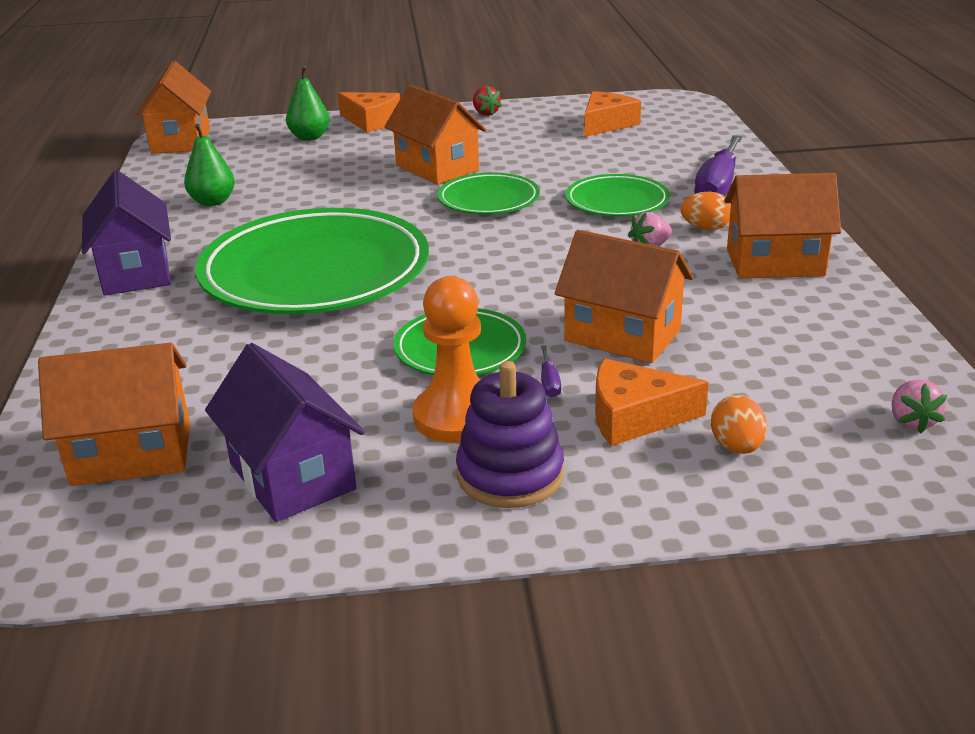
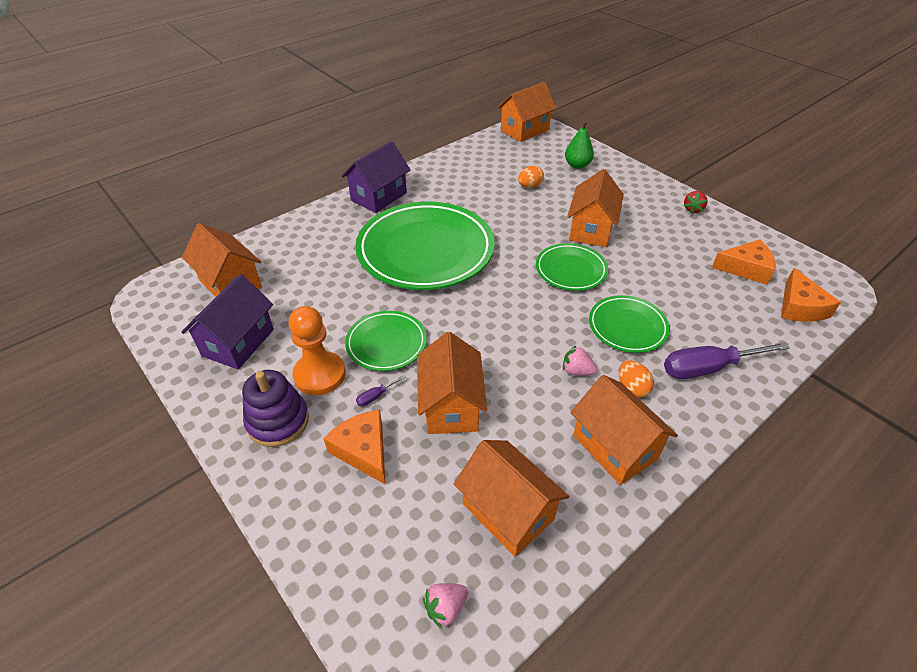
camera: 55 degrees right, 15 degrees up
green pear [184,124,235,206] -> none
orange cheese [338,92,400,133] -> orange cheese moved to [781,268,841,322]
orange egg [711,395,767,454] -> orange egg moved to [518,166,544,188]
none -> orange house [454,440,569,557]

